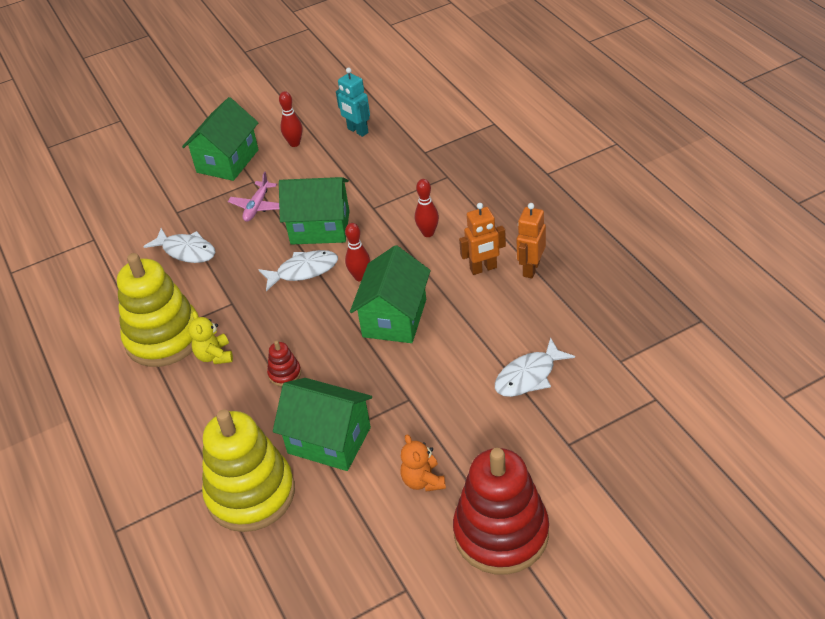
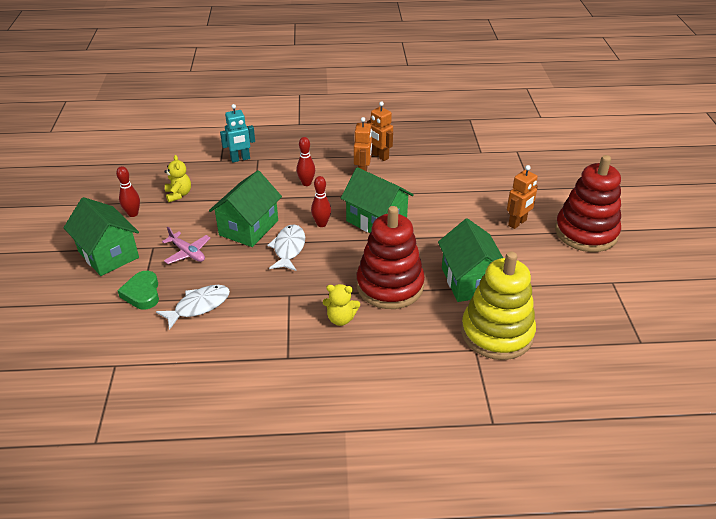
camera: 70 degrees left, 5 degrees down
yellow stacking toy [117,253,196,367] -> none
red stacking toy [267,341,301,386] -> red stacking toy [357,206,425,309], size x2.46
green house [273,378,372,471] -> green house turned 60 degrees counterclockwise [438,218,503,302]
turquoise robot [336,68,370,137] -> turquoise robot moved to [220,104,255,163]
orange teddy bear [400,434,446,492] -> none
white fish [495,337,575,397] -> none
none -> green heart [117,271,159,309]
none -> yellow teddy bear [164,155,191,202]
none -> orange robot [507,165,538,229]

